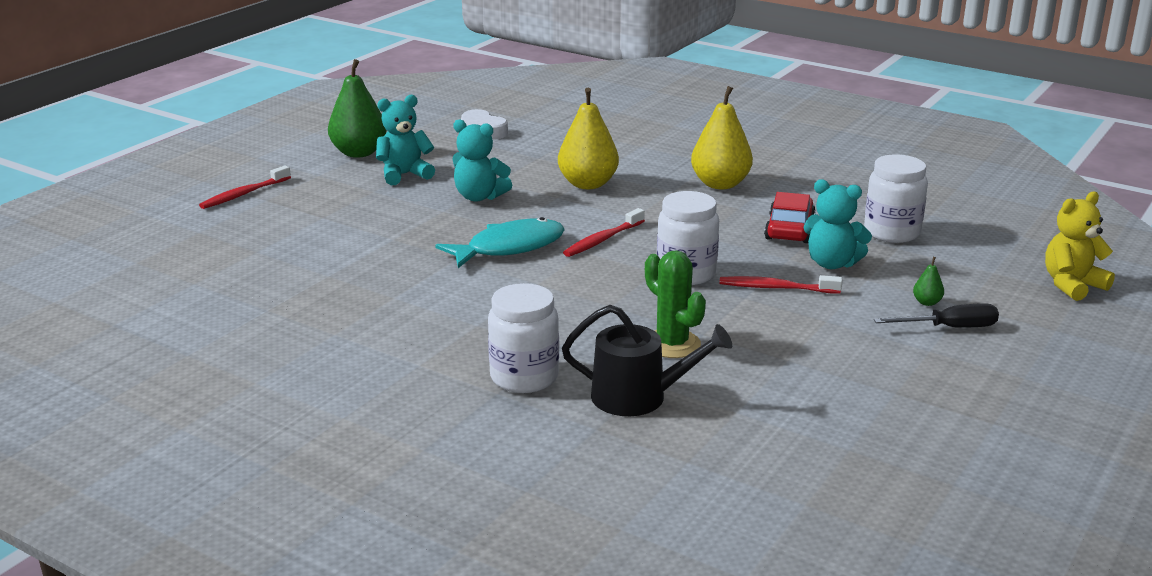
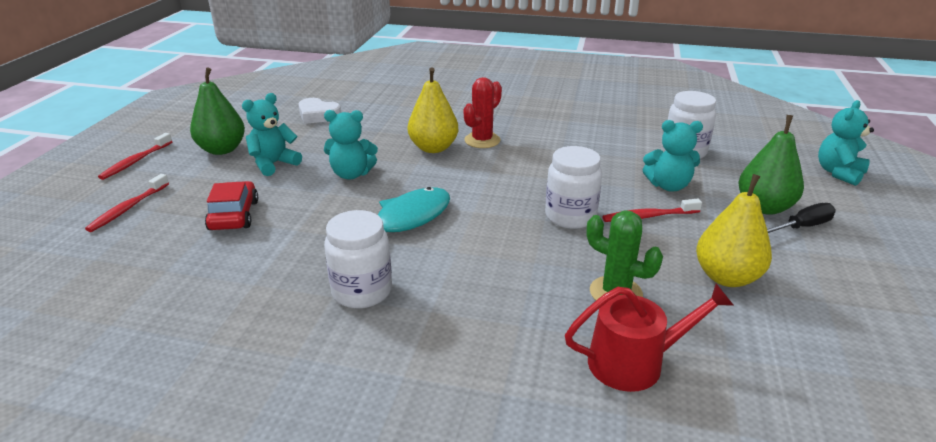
camera: 20 degrees left, 5 degrees up
white jar [488,283,559,393] -> white jar moved to [324,210,392,308]
black watering can [562,305,732,416] -> red watering can [565,284,734,392]
red toothbrush [563,208,645,257] -> red toothbrush moved to [98,133,172,180]
yellow pear [691,86,753,189] -> yellow pear moved to [696,174,772,287]
red car [764,192,816,243] -> red car moved to [205,181,258,230]
green pear [913,257,944,306] -> green pear [739,115,804,215], size x2.42
yellow teddy bear [1045,192,1115,301] -> turquoise teddy bear [818,100,874,186]
none -> red cactus [464,77,502,148]

